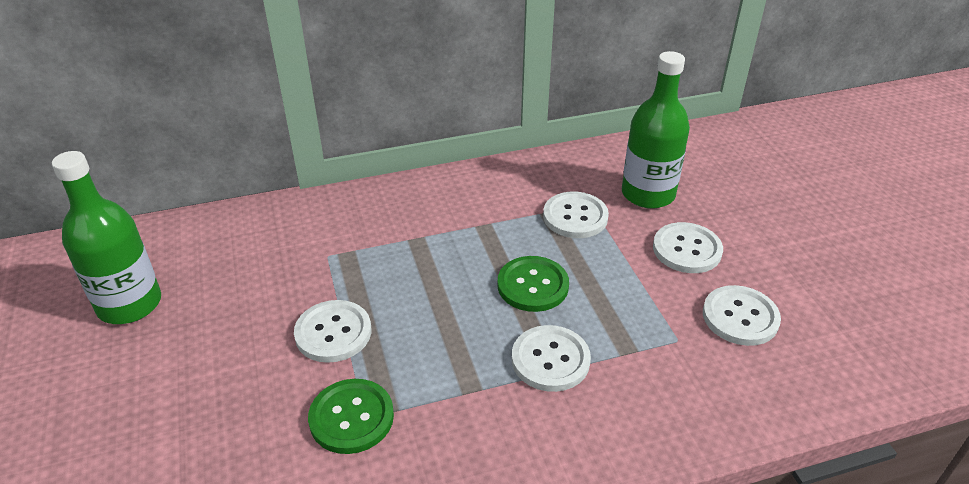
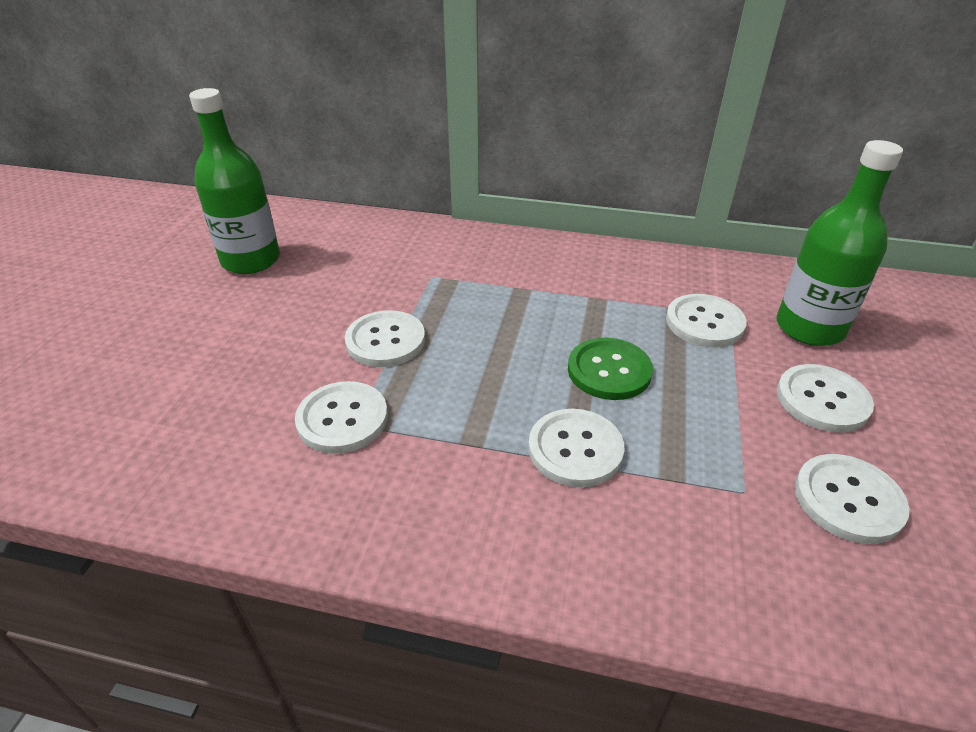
camera: 30 degrees right, 0 degrees up
green button [308,379,394,454] -> white button [295,381,388,454]

